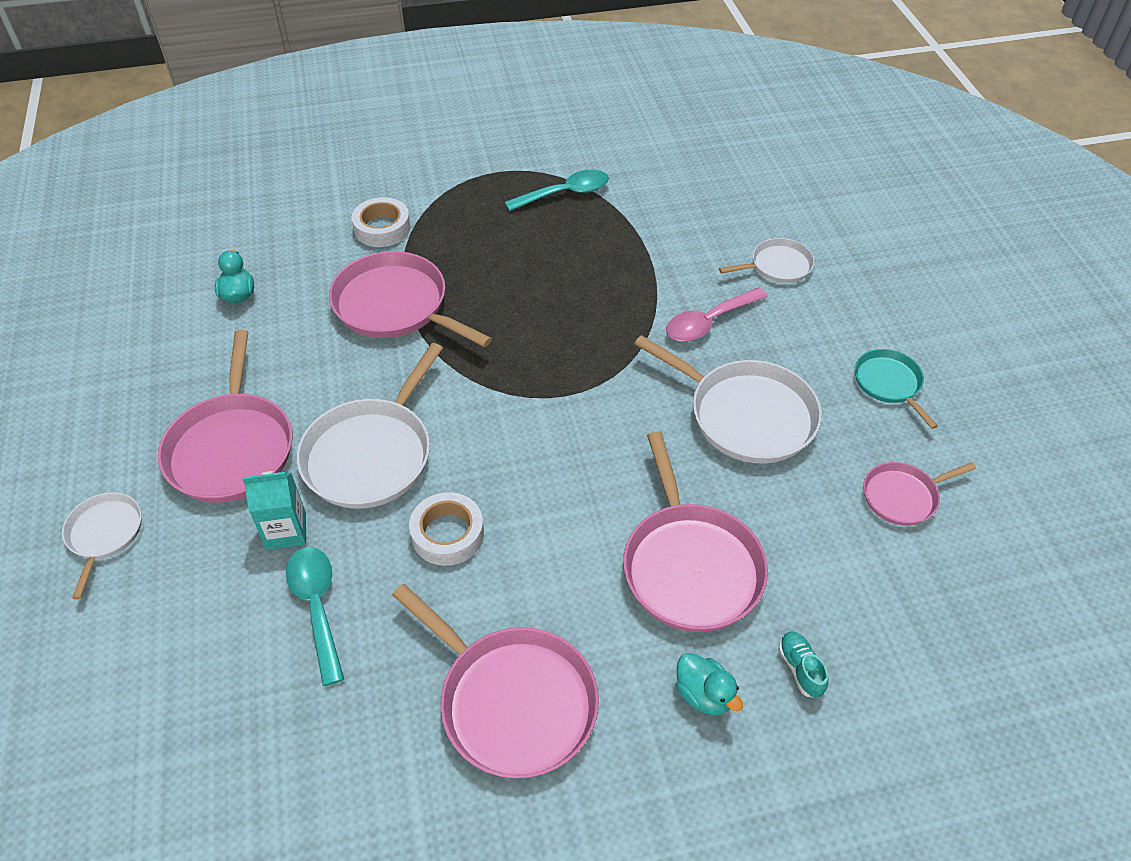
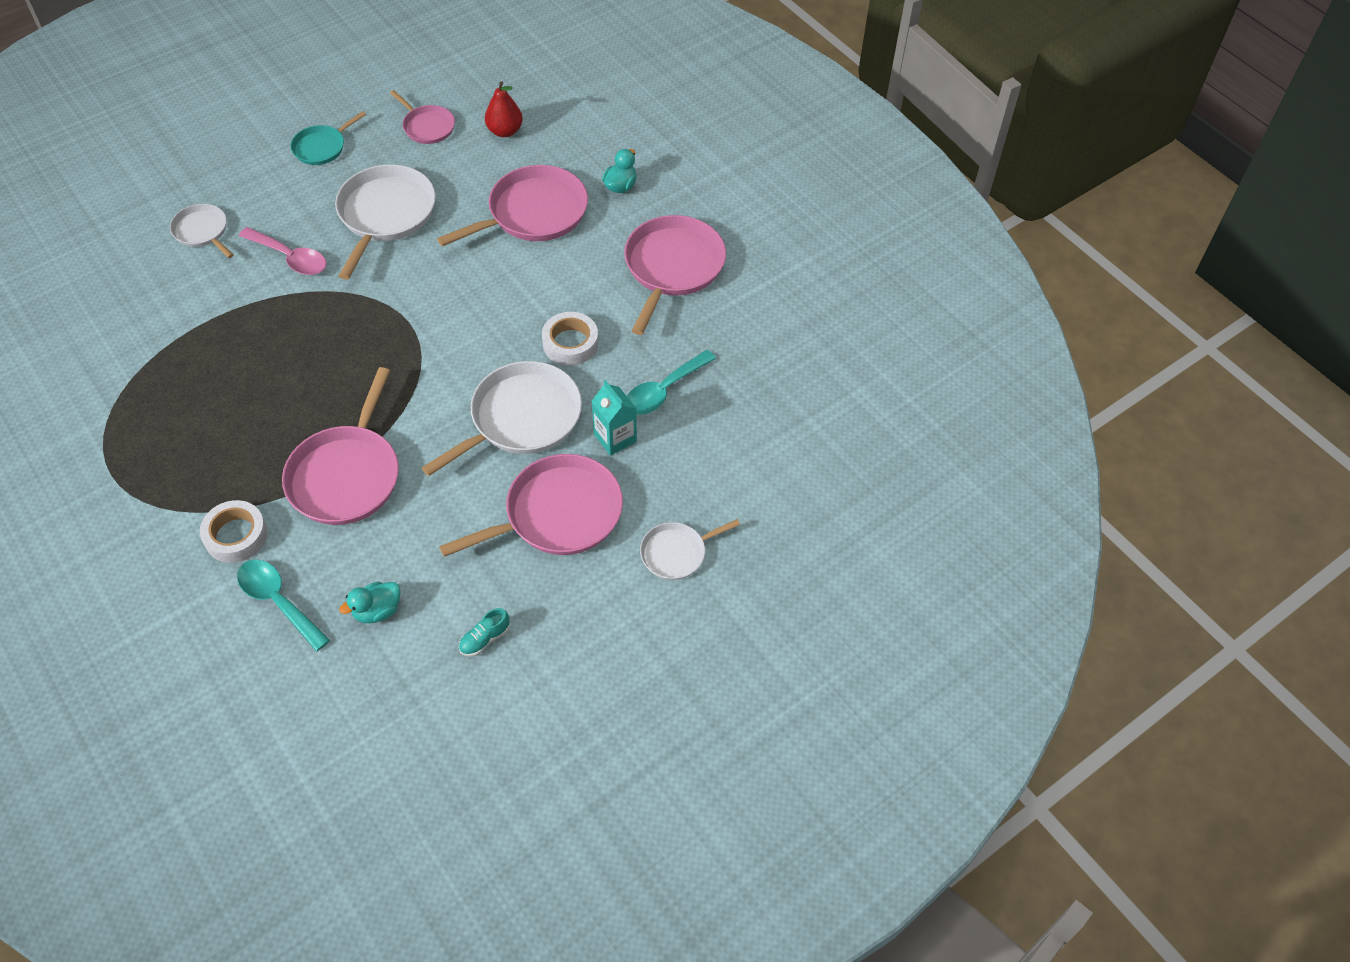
camera: 115 degrees left, 5 degrees up
white pan [297,343,443,509] -> white pan turned 45 degrees counterclockwise [422,361,582,476]
turquoise spoon [505,170,609,211] -> turquoise spoon moved to [237,559,330,651]
turquoise shoe [778,631,829,698] -> turquoise shoe moved to [459,608,509,657]
none -> red pear [485,81,523,137]

